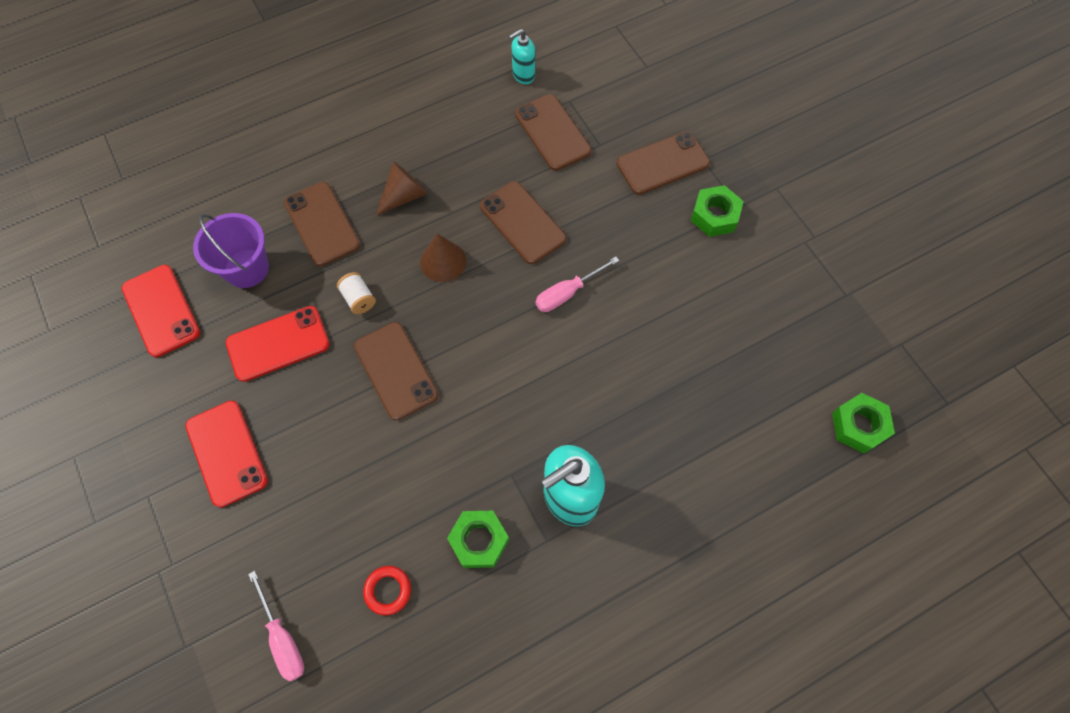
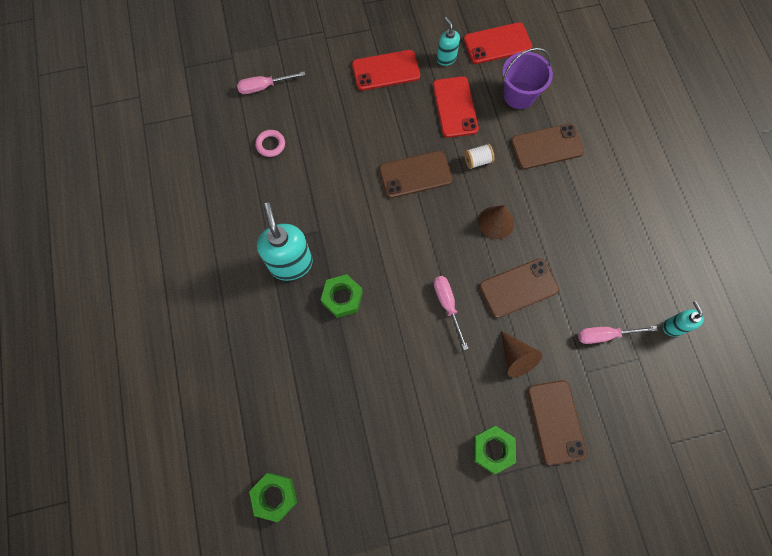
camera: 105 degrees right, 5 degrees up
red ring [363,566,411,615] -> pink ring [255,130,285,157]
brown cone [376,161,428,216] -> brown cone moved to [501,331,542,377]
green nut [447,511,509,568] -> green nut moved to [321,274,363,318]
brown phone [515,94,592,171] -> pink screwdriver [578,326,658,344]
none -> turquoise soap dispenser [437,17,460,66]

